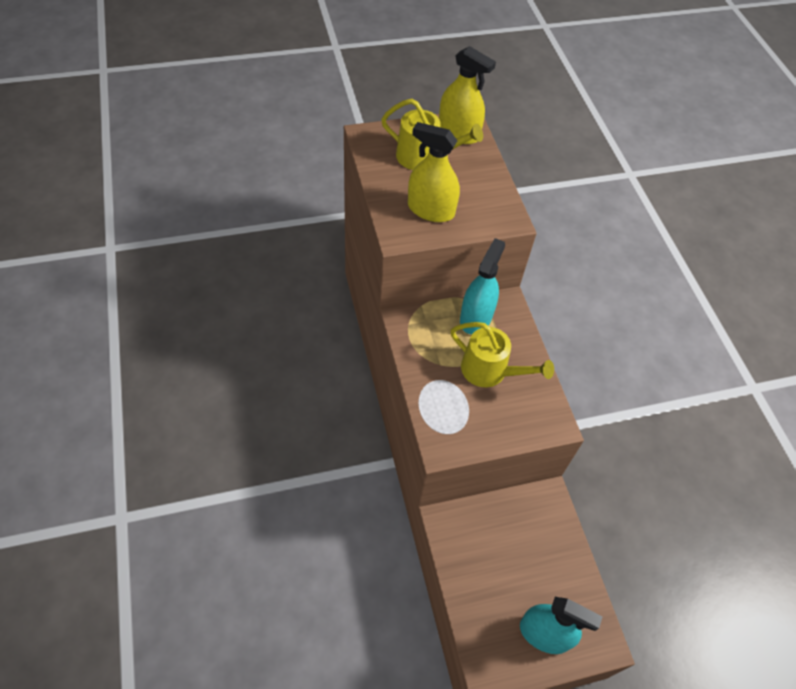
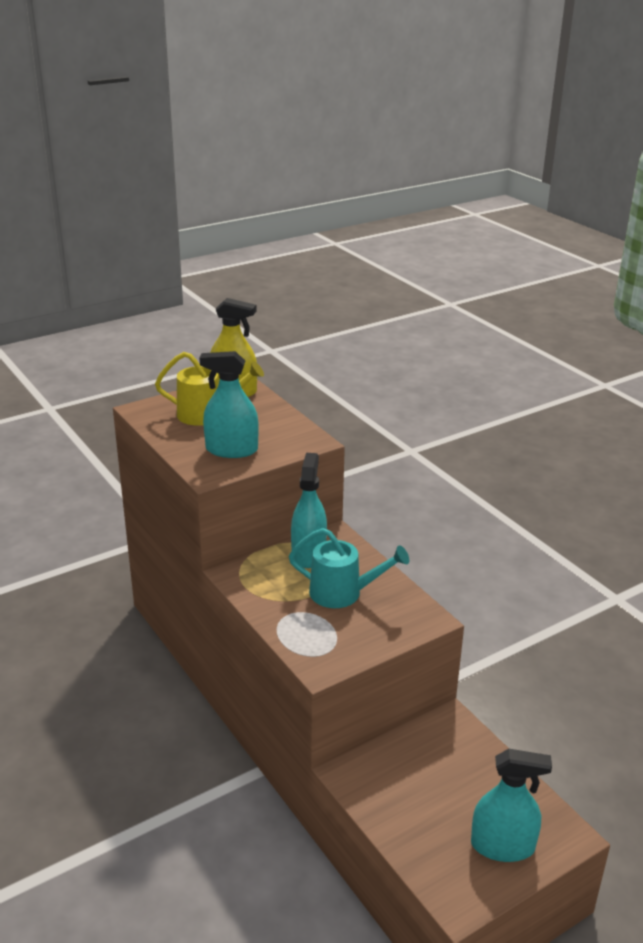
camera: 15 degrees left, 25 degrees down
yellow spray bottle [408,122,460,222] -> turquoise spray bottle [199,351,259,458]
yellow watering can [451,322,554,387] -> turquoise watering can [289,528,409,608]

